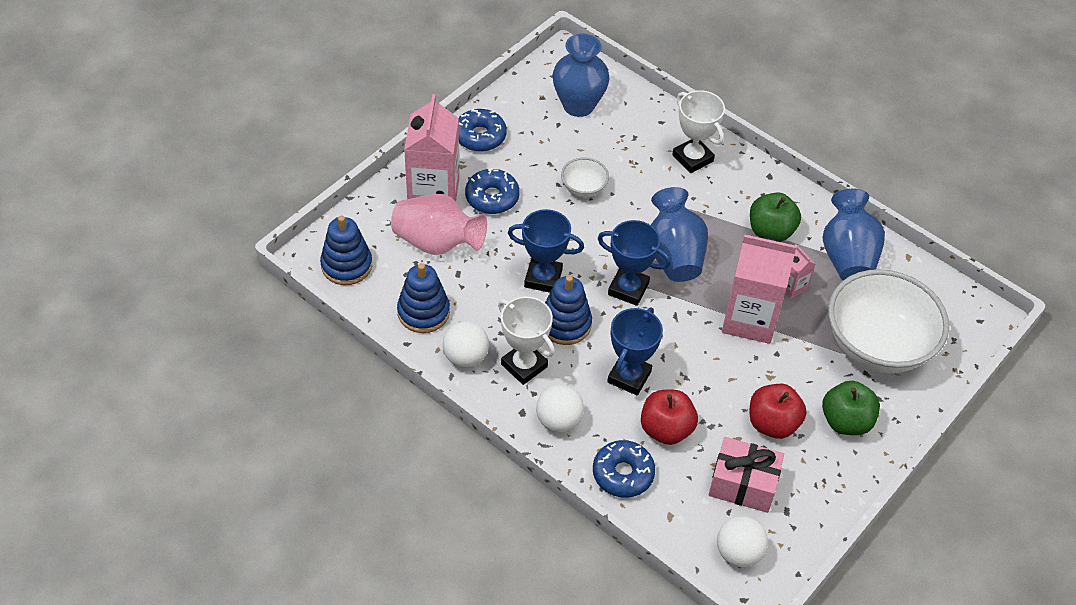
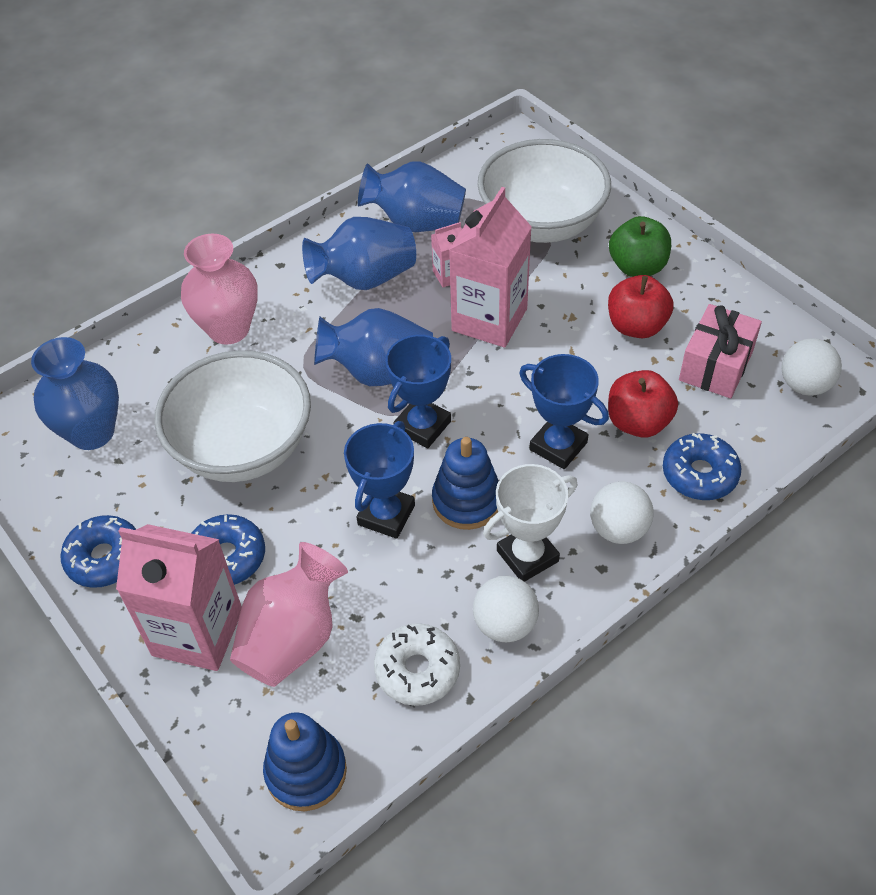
camera: 75 degrees left, 0 degrees up
blue stacking toy [397,263,450,333] -> white donut [374,623,460,706]
white bowl [561,157,609,198] -> white bowl [154,350,311,482], size x2.29
white trophy [672,90,725,173] -> pink vase [181,234,258,345]
green apple [750,192,801,242] -> blue vase [302,217,416,290]

